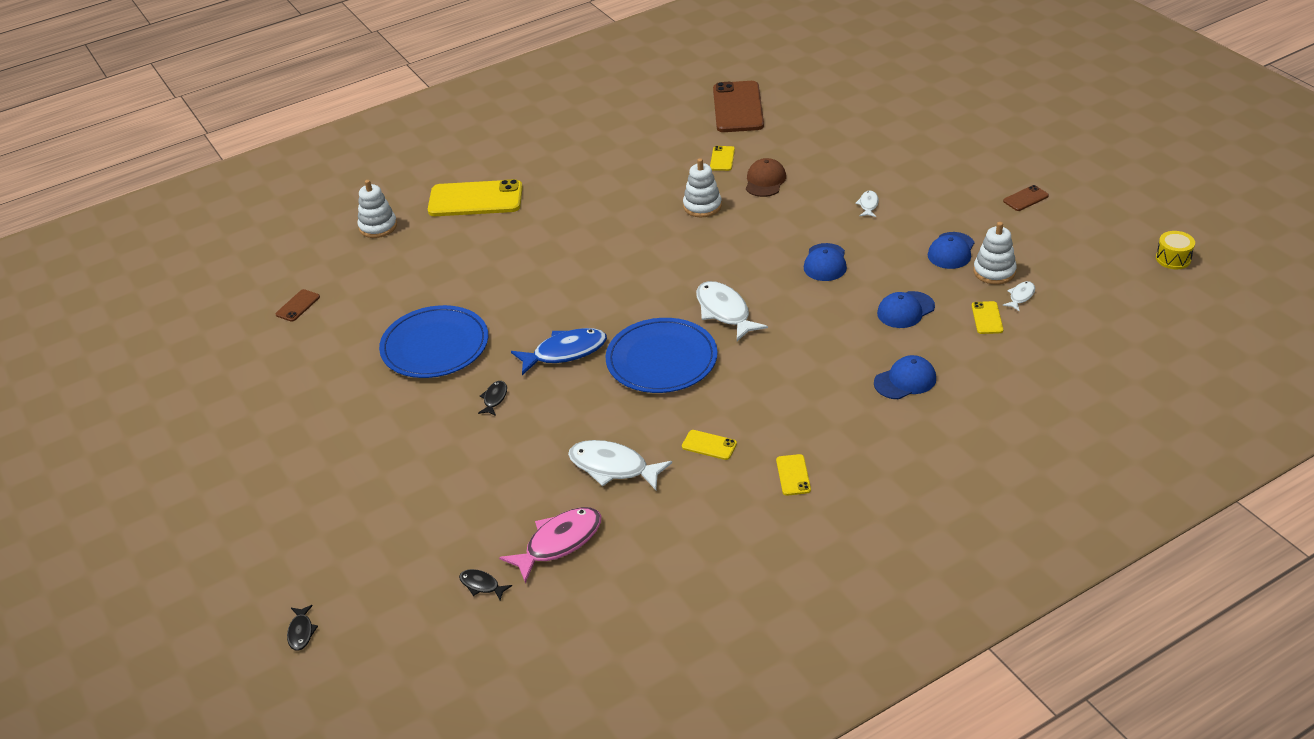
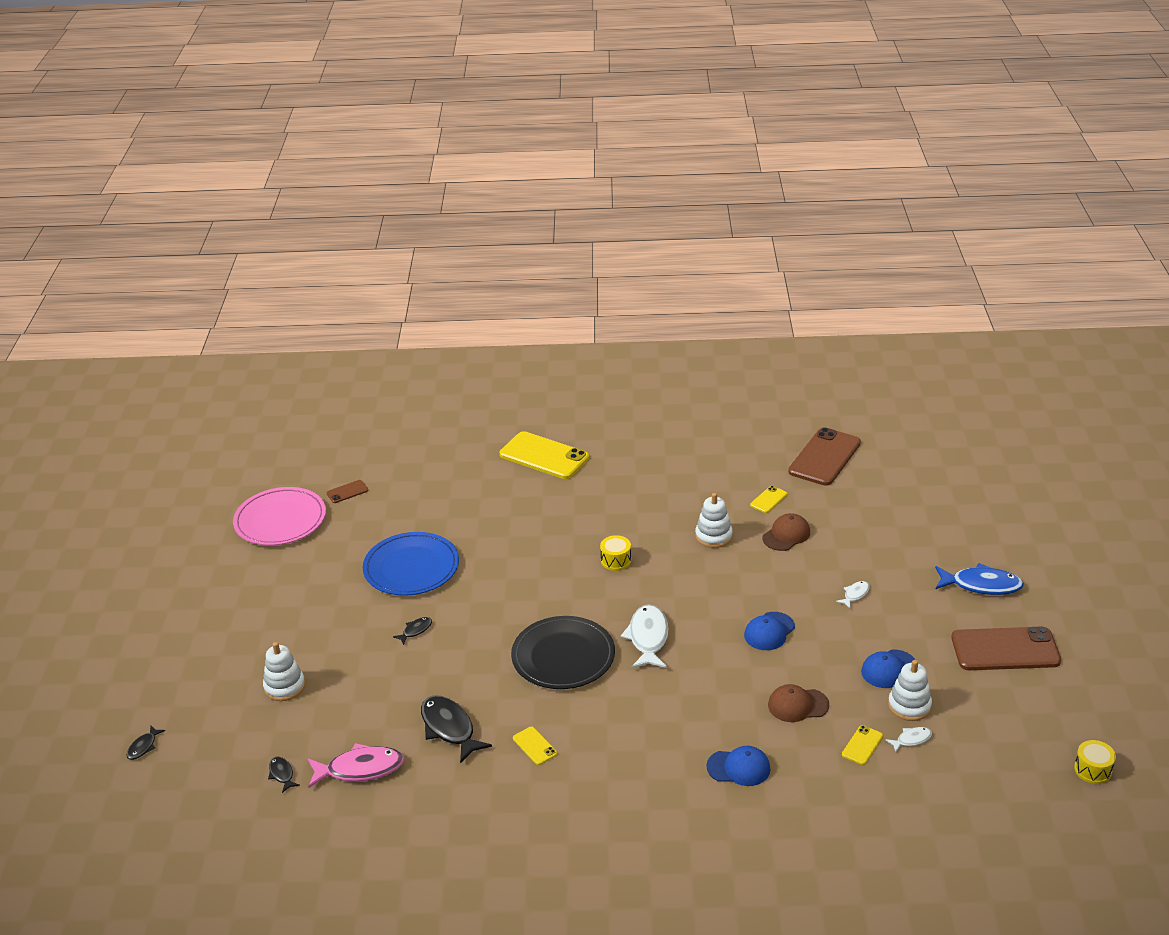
camera: 30 degrees right, 5 degrees down
white stacking toy [358,180,397,238] -> white stacking toy moved to [263,642,305,701]
blue fish [511,328,607,375] -> blue fish moved to [935,563,1024,595]
white fish [568,440,672,490] -> black fish [421,695,492,764]
blue plate [605,318,718,393] -> black plate [511,616,615,689]
yellow phone [776,454,811,496] -> none
blue cap [877,291,935,328] -> brown cap [768,684,829,722]
brown phone [1003,185,1049,211] -> brown phone [951,626,1061,670], size x2.23
none -> pink plate [233,487,326,545]
none -> yellow drum [600,535,631,571]

